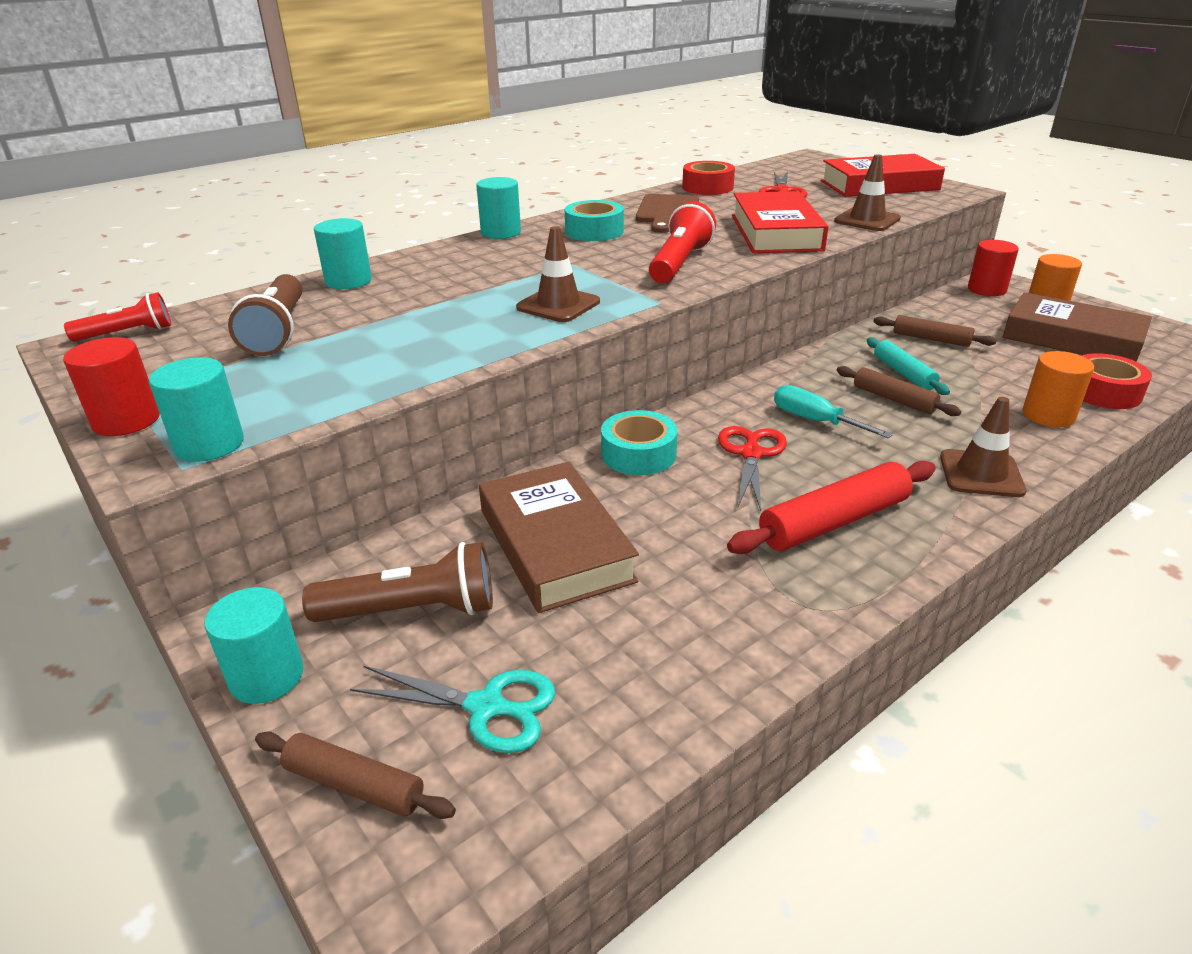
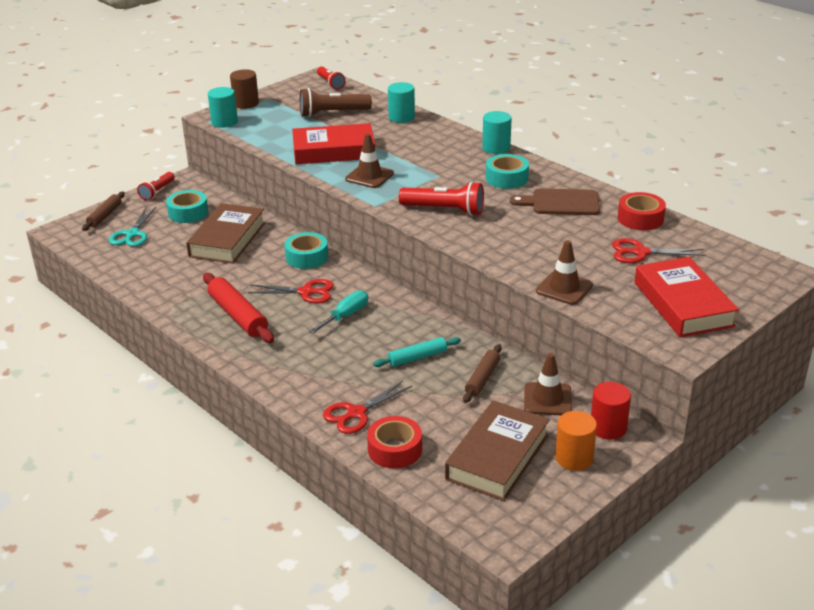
camera: 85 degrees right, 0 degrees up
red cylinder [63,337,160,436] -> brown cylinder [230,69,259,109]
turquoise cylinder [204,587,304,704] -> red flashlight [137,172,175,200]
brown flashlight [302,542,493,622] -> turquoise tape [166,190,208,223]
brown book [479,462,639,613] -> brown book turned 45 degrees counterclockwise [186,203,265,264]
red book [732,191,829,253] -> red book moved to [292,123,375,164]
brown rolling pin [837,366,961,416] -> none
brown traffic cone [940,397,1026,497] -> brown traffic cone moved to [524,353,572,415]
orange cylinder [1023,351,1094,427] -> red scissors [323,381,412,434]

